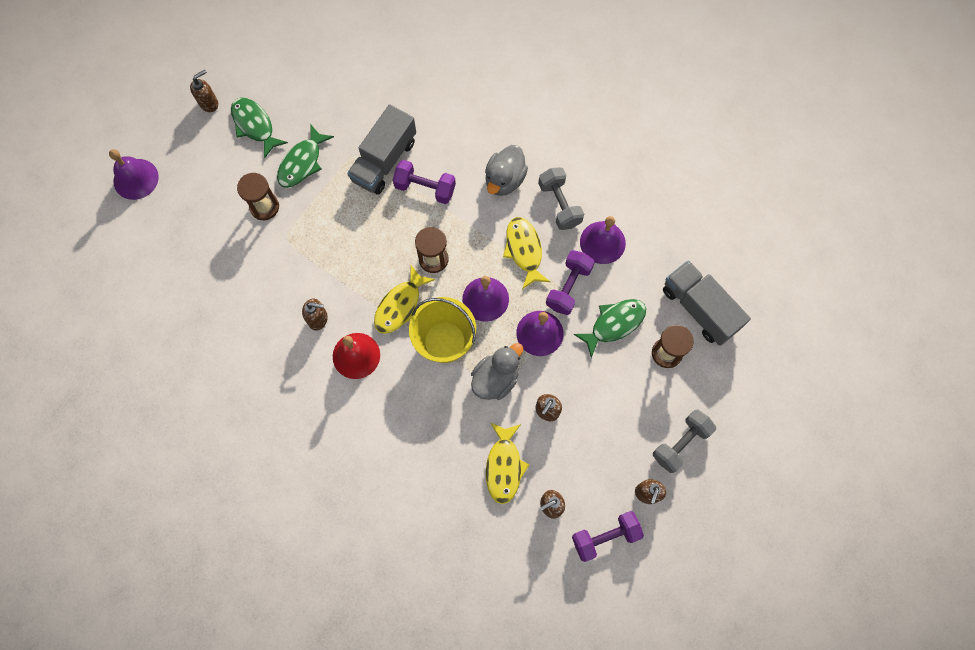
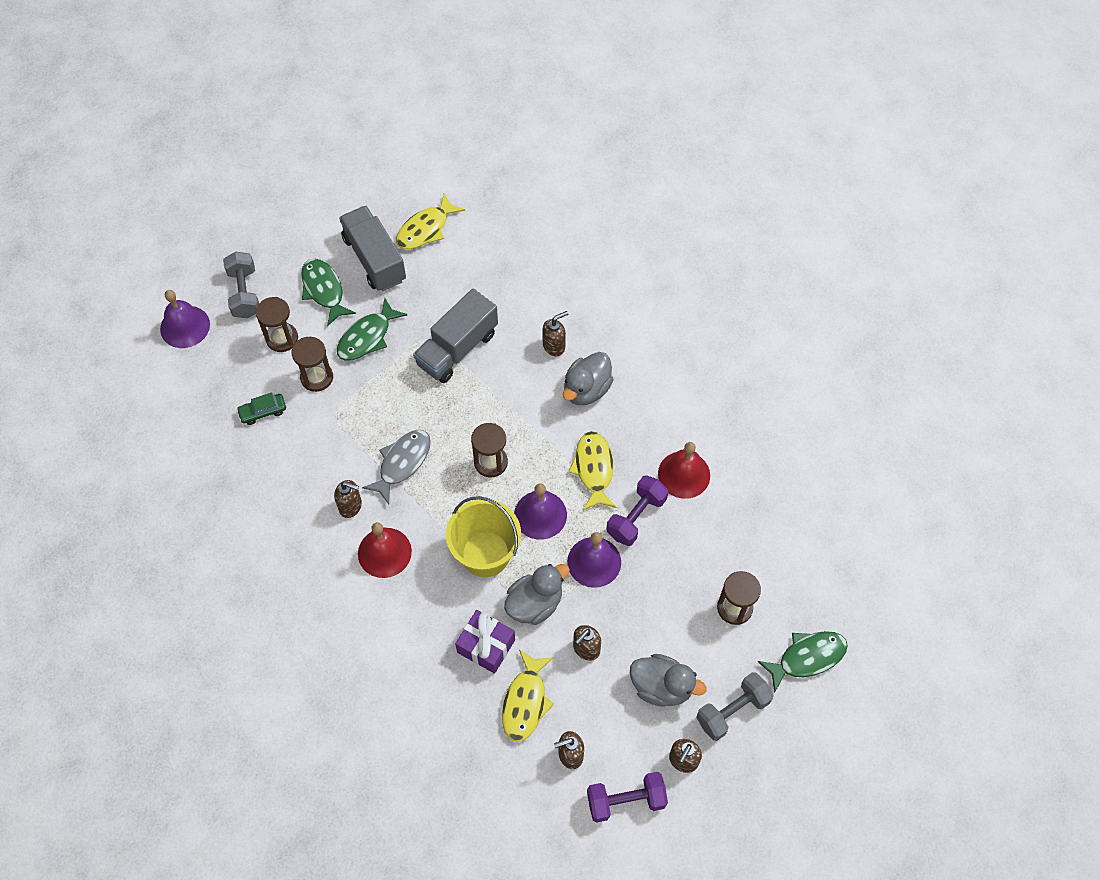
camera: 10 degrees right, 10 degrees down
brown soap dispenser [190,70,218,112] -> brown soap dispenser moved to [543,311,568,356]
yellow fish [374,265,435,334] -> yellow fish moved to [396,193,465,249]
purple dumbbell [393,160,456,204] -> none
grey dumbbell [538,167,584,230] -> grey dumbbell moved to [223,252,259,318]
green fish [573,299,646,358] -> green fish moved to [757,631,848,692]
purple bell [580,216,626,264] -> red bell [658,442,710,499]
grey truck [663,260,751,346] -> grey truck moved to [339,206,406,291]
none -> green car [236,393,286,425]
none -> brown hourglass [256,297,298,352]
none -> grey fish [362,430,431,504]
none -> purple gift [455,610,515,674]
none -> grey duck [630,654,707,707]

